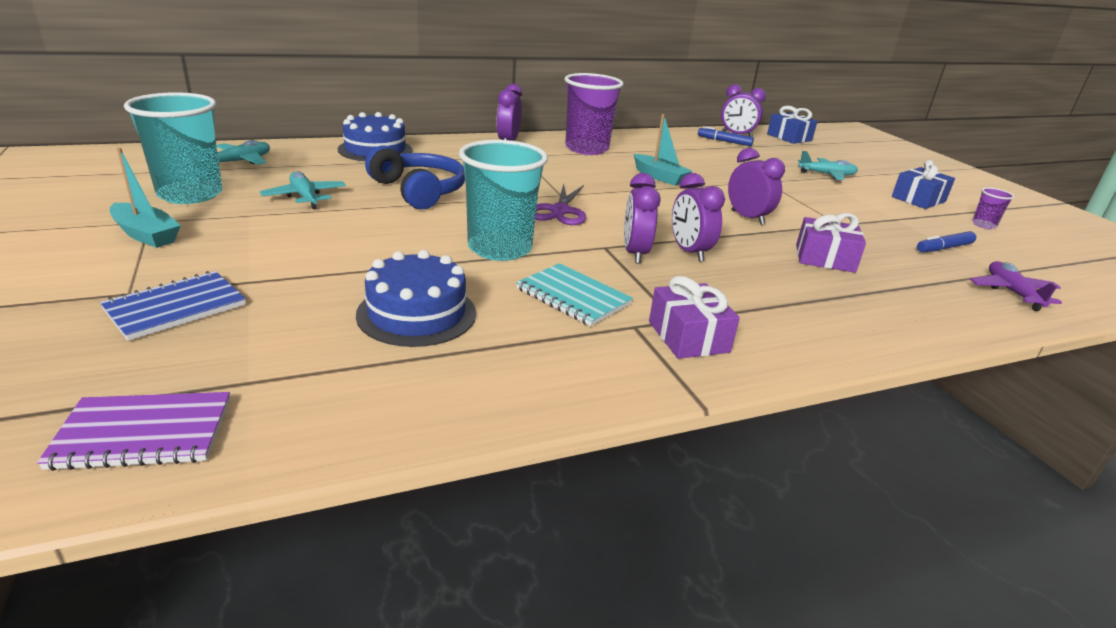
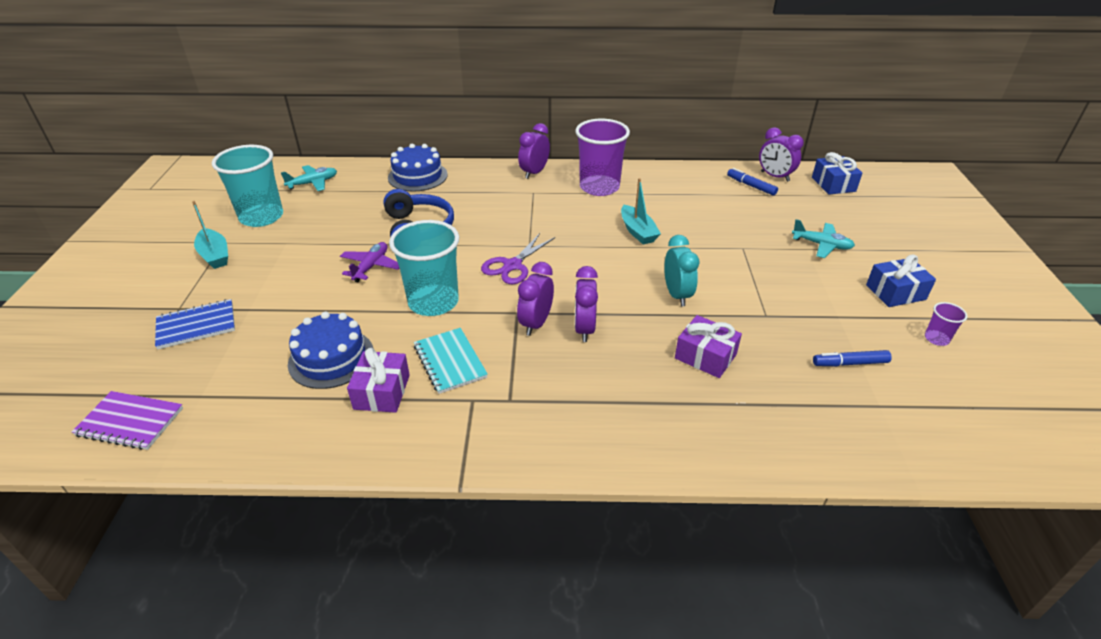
camera: 25 degrees right, 10 degrees up
turquoise plane [260,171,346,209] -> none
purple gift [649,276,740,359] -> purple gift moved to [347,348,410,413]
purple clock [728,148,785,225] -> turquoise clock [664,235,699,306]
purple plane [970,261,1062,311] -> purple plane moved to [340,242,399,282]

